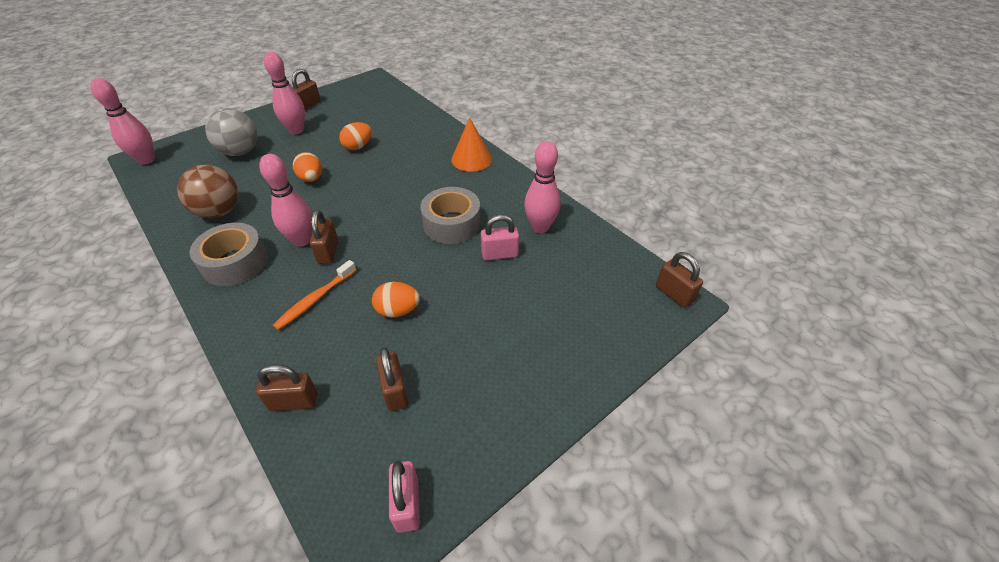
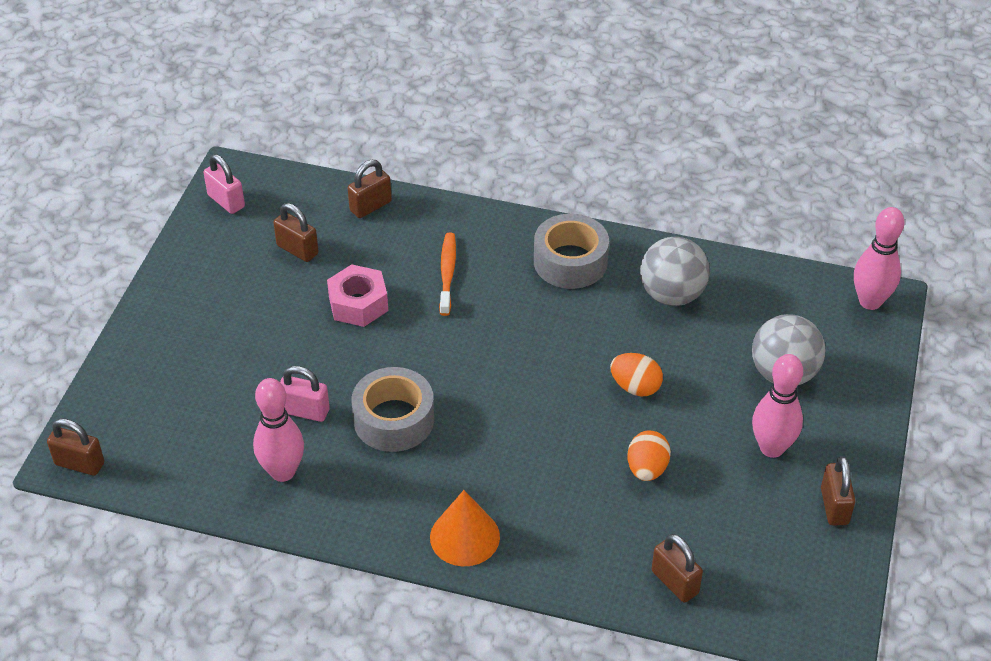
camera: 145 degrees right, 0 degrees up
brown ball [177,165,238,218] -> grey ball [640,237,710,306]
pink bowling pin [259,154,312,247] -> none
brown padlock [310,210,338,264] -> brown padlock moved to [652,534,703,602]
orange egg [372,282,420,318] -> pink nut [327,264,388,327]
pink padlock [481,215,519,261] -> pink padlock turned 60 degrees clockwise [280,366,330,422]

